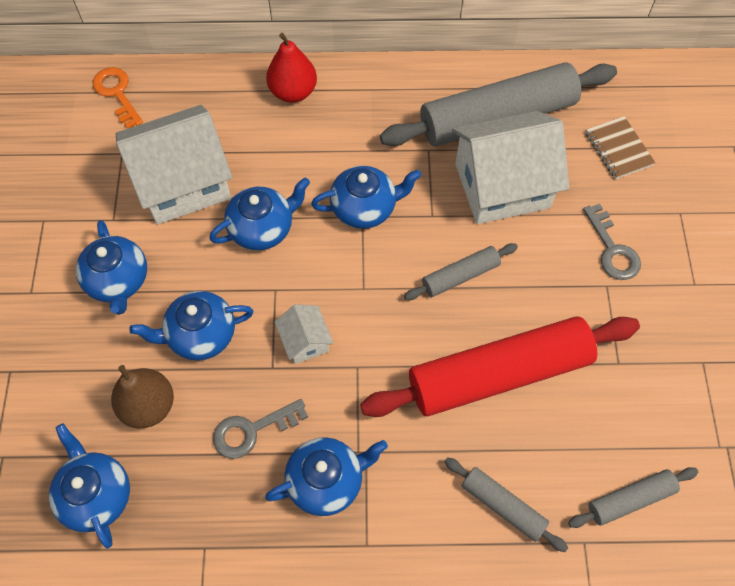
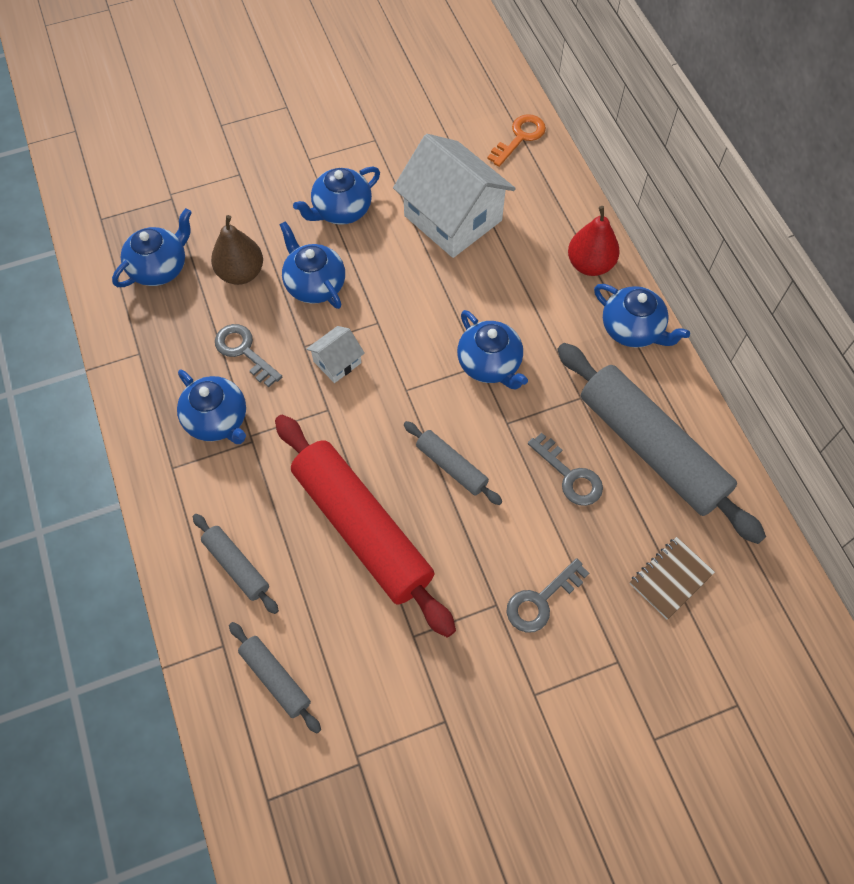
camera: 70 degrees right, 0 degrees up
blue teapot [209,177,310,251] -> blue teapot moved to [594,284,690,348]
grey rolling pin [444,457,568,552] -> grey rolling pin turned 60 degrees counterclockwise [193,514,279,614]
white house [452,111,570,224] -> grey key [528,433,603,506]

